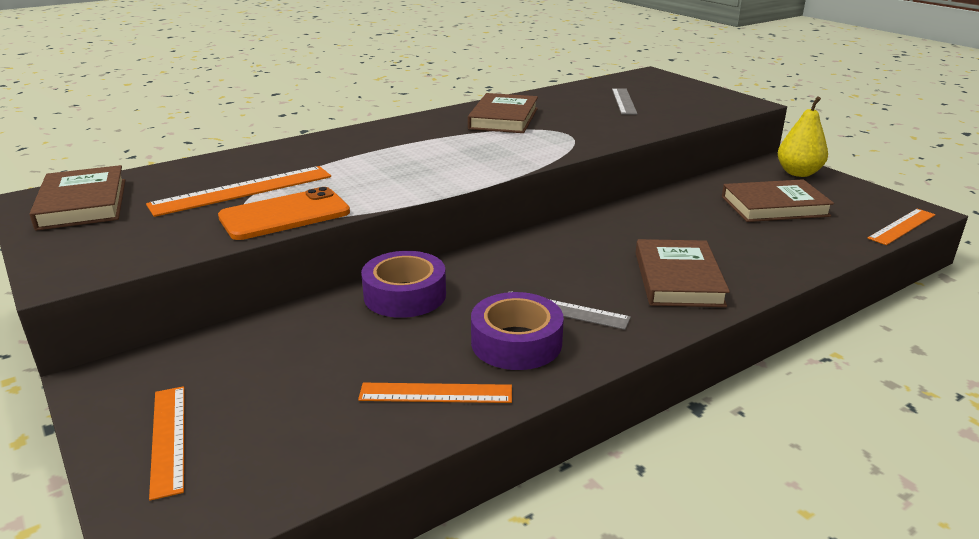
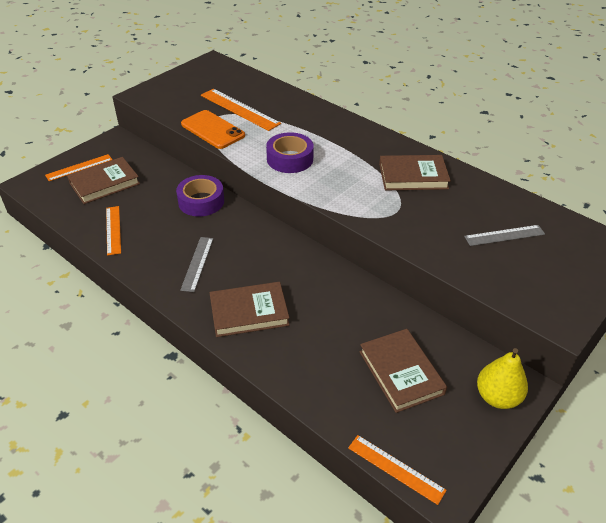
camera: 75 degrees right, 15 degrees up
brown book [29,165,125,231] -> brown book moved to [67,157,140,204]
purple tape [471,292,564,370] -> purple tape moved to [266,132,314,173]

